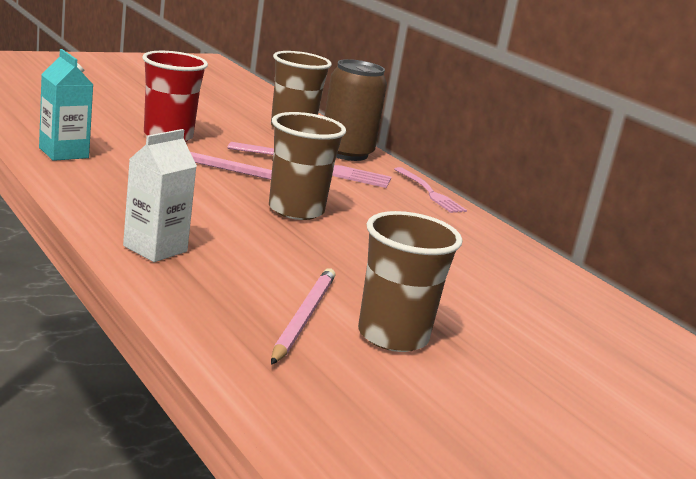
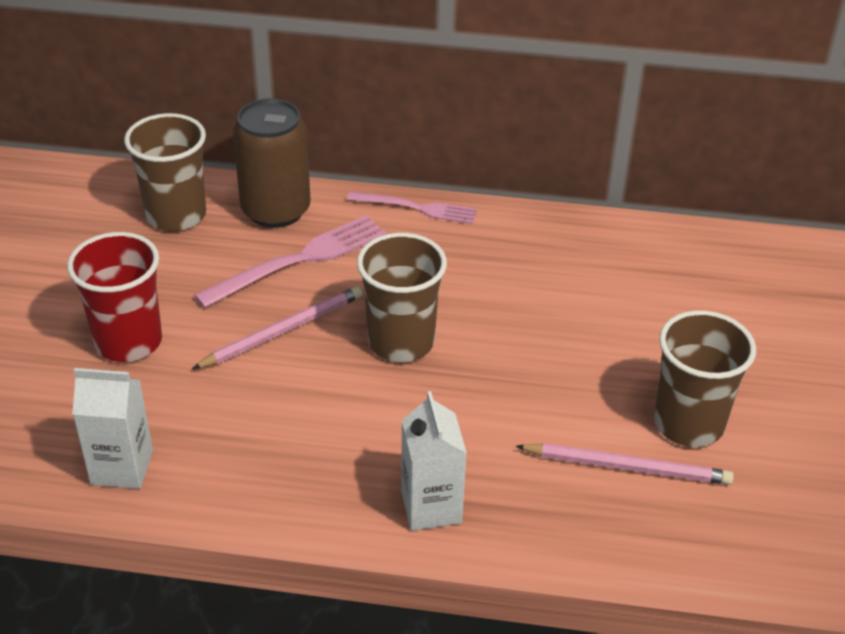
camera: 45 degrees left, 20 degrees up
turquoise carton [39,49,93,161] -> white carton [72,368,153,489]
pink pencil [271,268,336,365] -> pink pencil turned 135 degrees clockwise [516,443,734,485]

